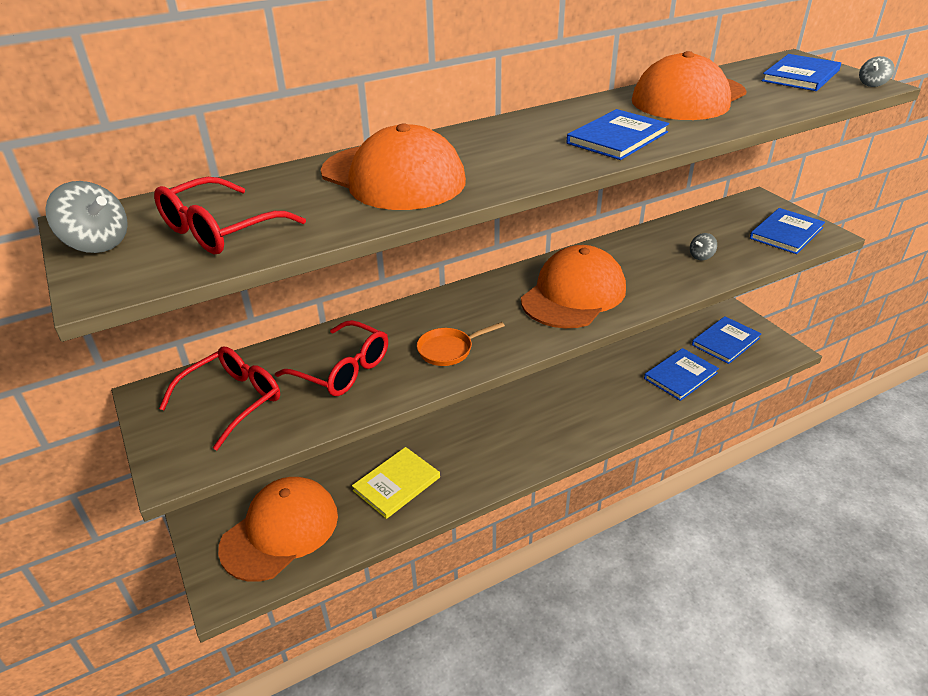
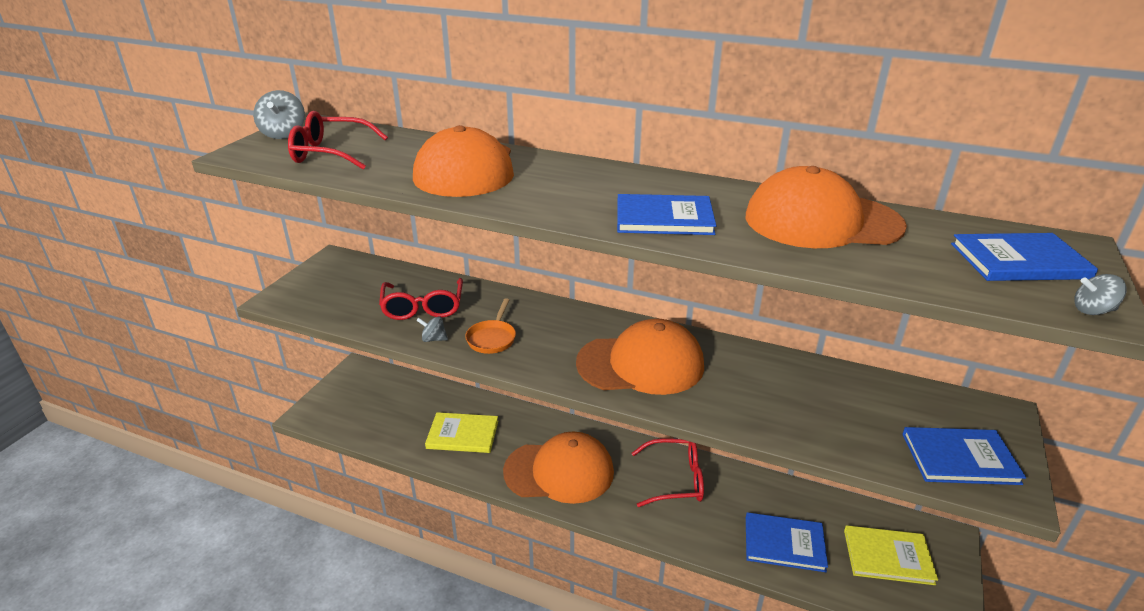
camera: 50 degrees right, 5 degrees down
red glasses [159,347,280,451] -> red glasses moved to [632,439,704,507]
orange cap [218,477,338,582] -> orange cap moved to [503,432,614,504]
orange pan [417,322,505,366] -> orange pan turned 105 degrees counterclockwise [465,298,516,354]
grey spinning top [690,233,717,260] -> grey spinning top moved to [416,316,448,342]
blue book [692,316,762,364] -> yellow book [844,525,938,585]

